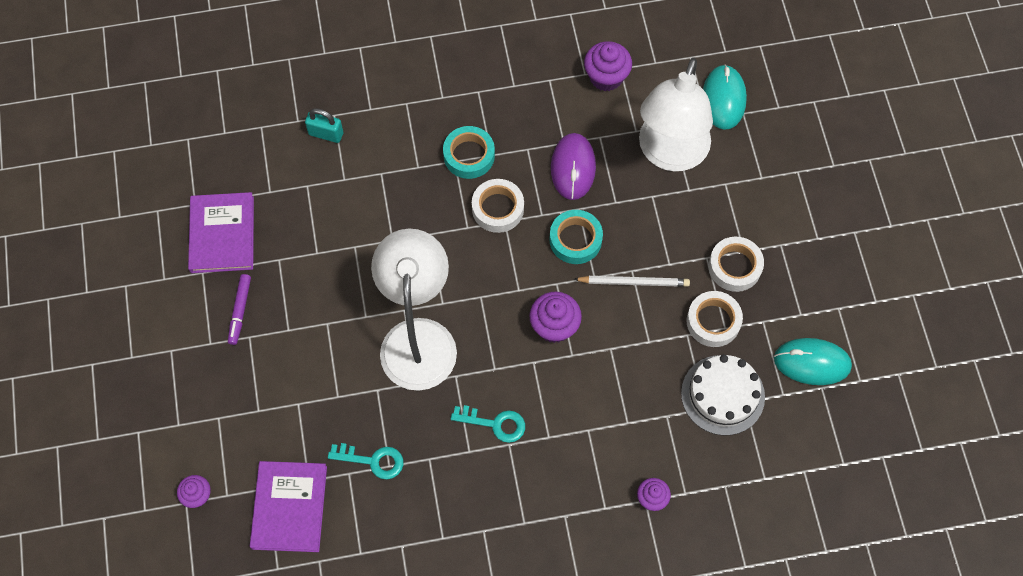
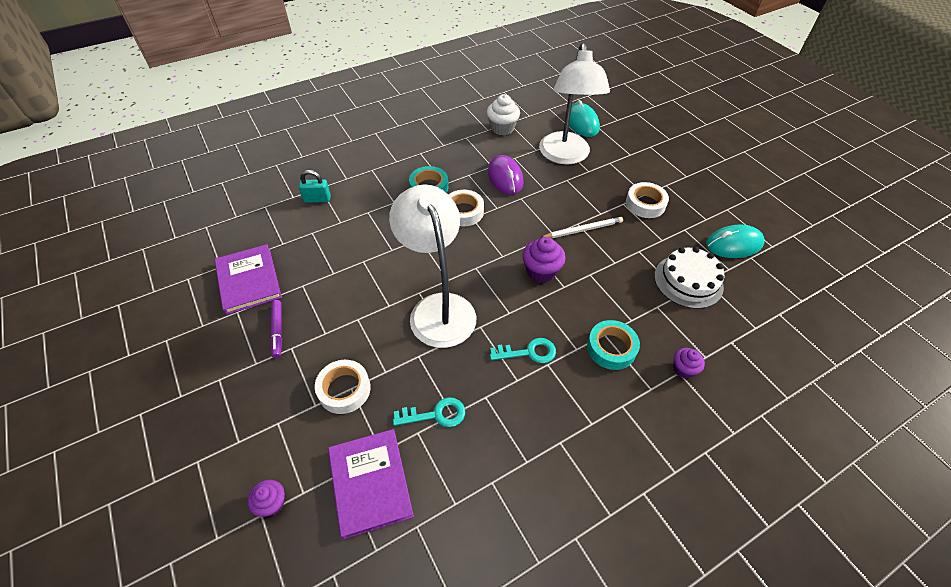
camera: 20 degrees left, 15 degrees down
turquoise tape [550,210,603,264] -> turquoise tape moved to [587,320,640,370]
purple cupcake [584,41,632,91] -> white cupcake [487,94,520,135]
white tape [686,291,743,347] -> white tape moved to [315,360,371,414]

